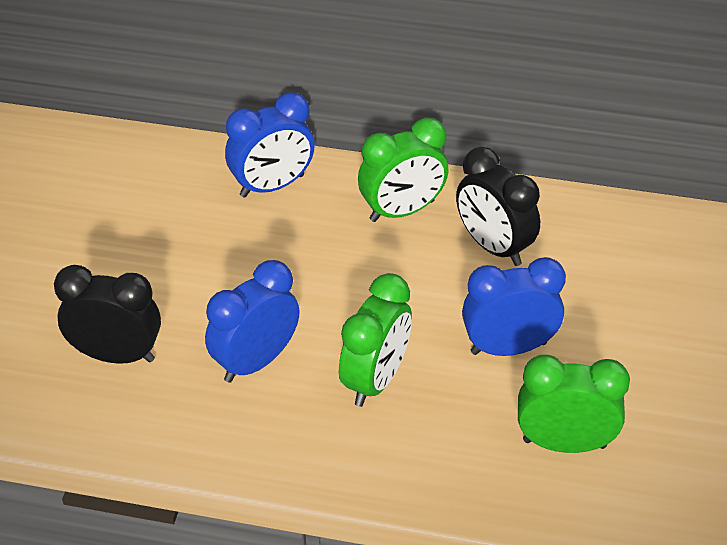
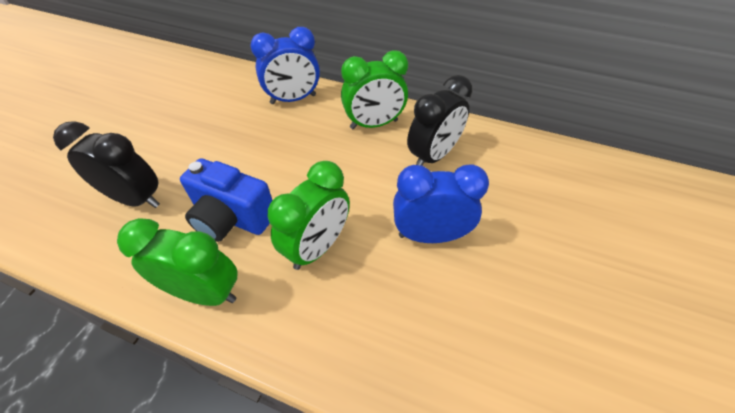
camera: 10 degrees right, 5 degrees up
blue clock [205,260,300,383] -> blue camera [180,159,273,242]
black clock [456,147,540,266] -> black clock turned 105 degrees counterclockwise [407,75,473,166]
green clock [518,355,630,453] -> green clock moved to [117,218,238,306]

